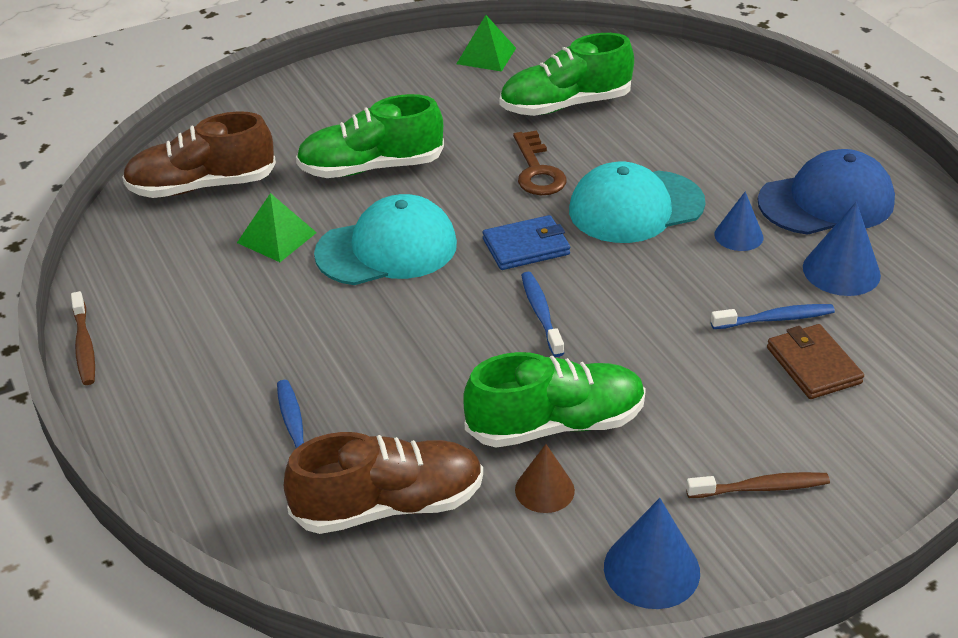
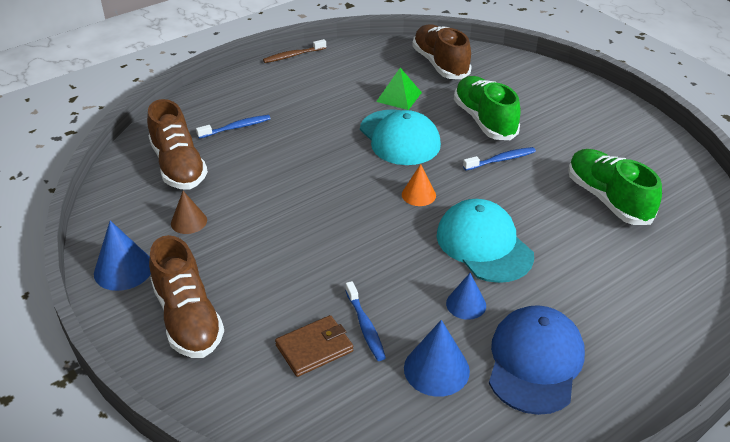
camera: 80 degrees right, 0 degrees up
green pyramid [457,15,516,72] -> none
green shoe [463,352,646,448] -> none
blue wallet [483,215,570,270] -> orange cone [402,164,436,206]
brown key [513,131,567,195] -> none
blue toothbrush [521,272,564,357] -> blue toothbrush moved to [463,147,536,171]
brown toothbrush [686,472,830,498] -> brown shoe [149,235,224,358]
blue cap [758,149,895,235] -> blue cap turned 135 degrees counterclockwise [489,305,585,415]

